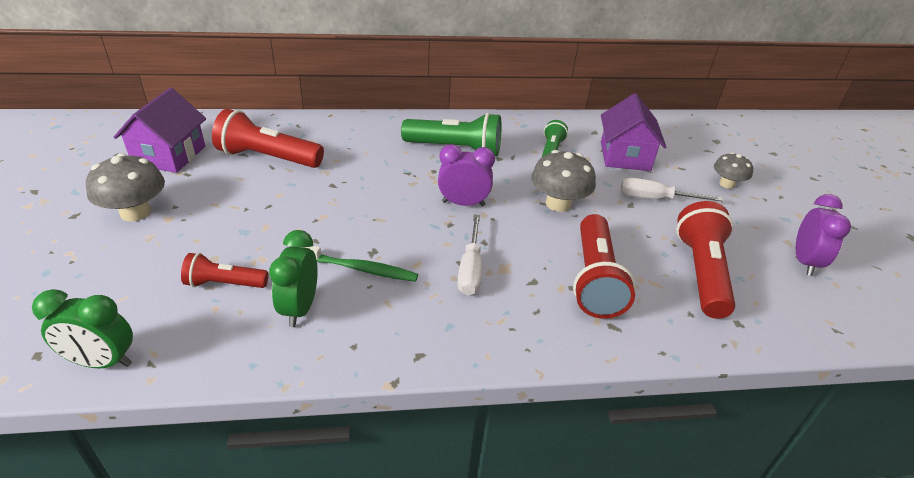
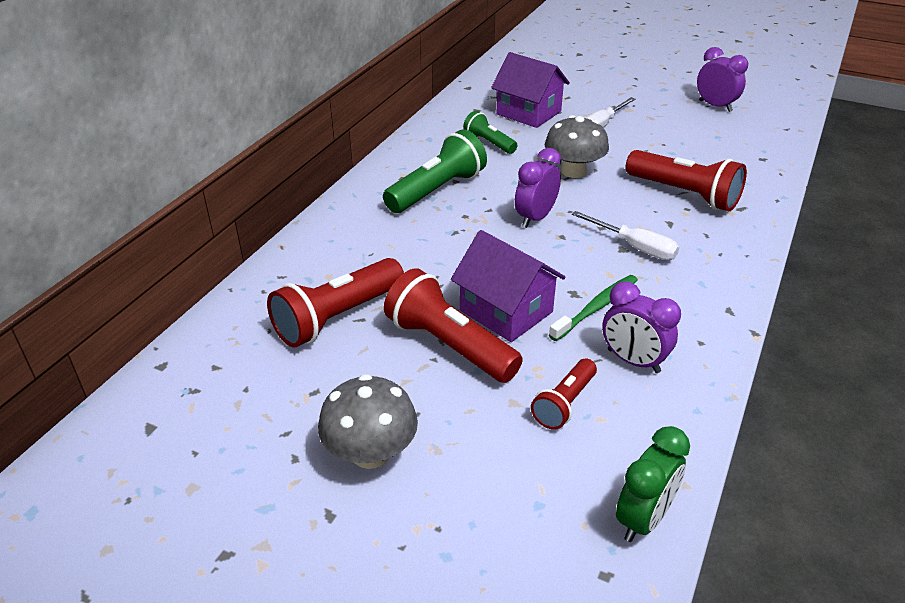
camera: 55 degrees left, 0 degrees up
purple house [114,88,206,173] -> purple house moved to [451,230,565,342]
green clock [269,230,318,327] -> purple clock [602,282,681,373]
red flashlight [676,201,735,319] -> red flashlight moved to [384,268,523,383]
grey mushroom [714,152,753,189] -> none

